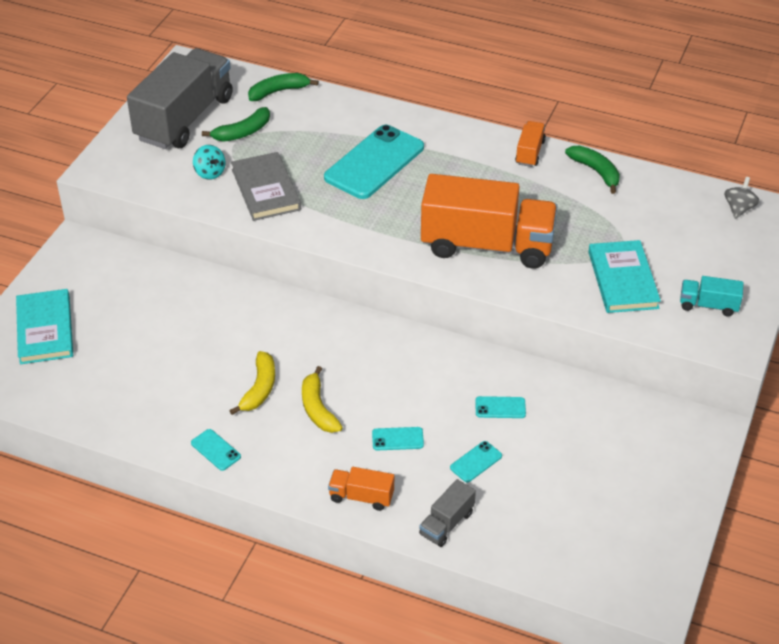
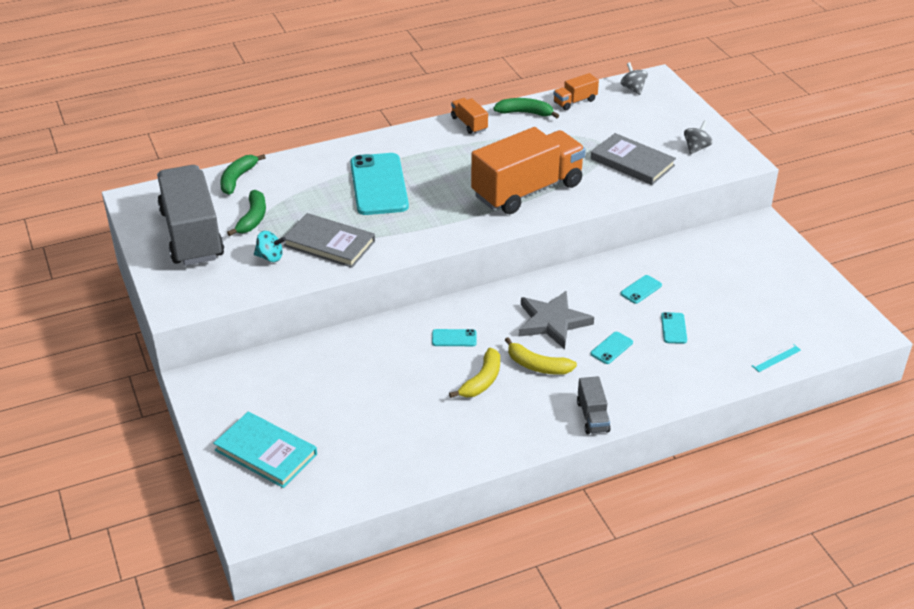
camera: 45 degrees left, 5 degrees down
turquoise phone [191,429,241,471] -> turquoise phone moved to [432,329,477,346]
yellow banana [229,351,275,415] -> yellow banana turned 60 degrees clockwise [449,348,500,398]
orange truck [328,467,394,511] -> orange truck moved to [553,73,599,110]
grey truck [419,479,476,547] -> grey truck moved to [577,376,611,434]
turquoise book [588,240,661,313] -> grey book [591,133,676,185]
turquoise truck [680,276,743,317] -> grey spinning top [684,121,713,155]
none -> grey star [519,291,594,349]
none -> turquoise ruler [752,344,801,372]

